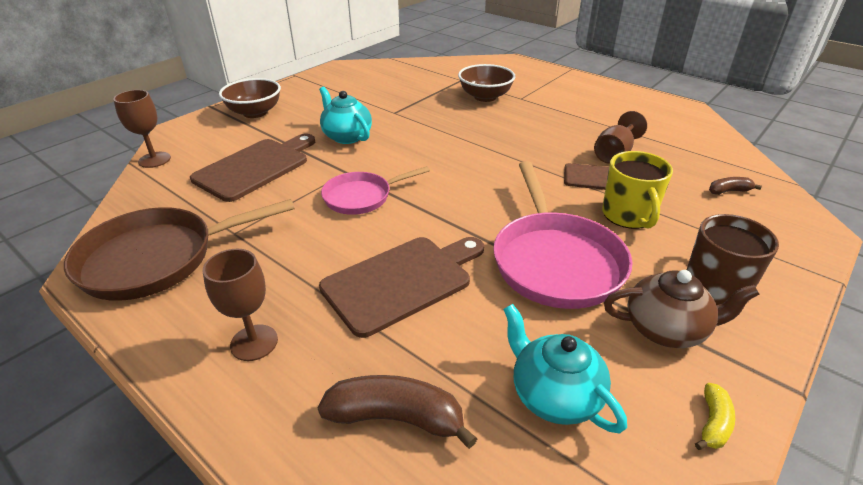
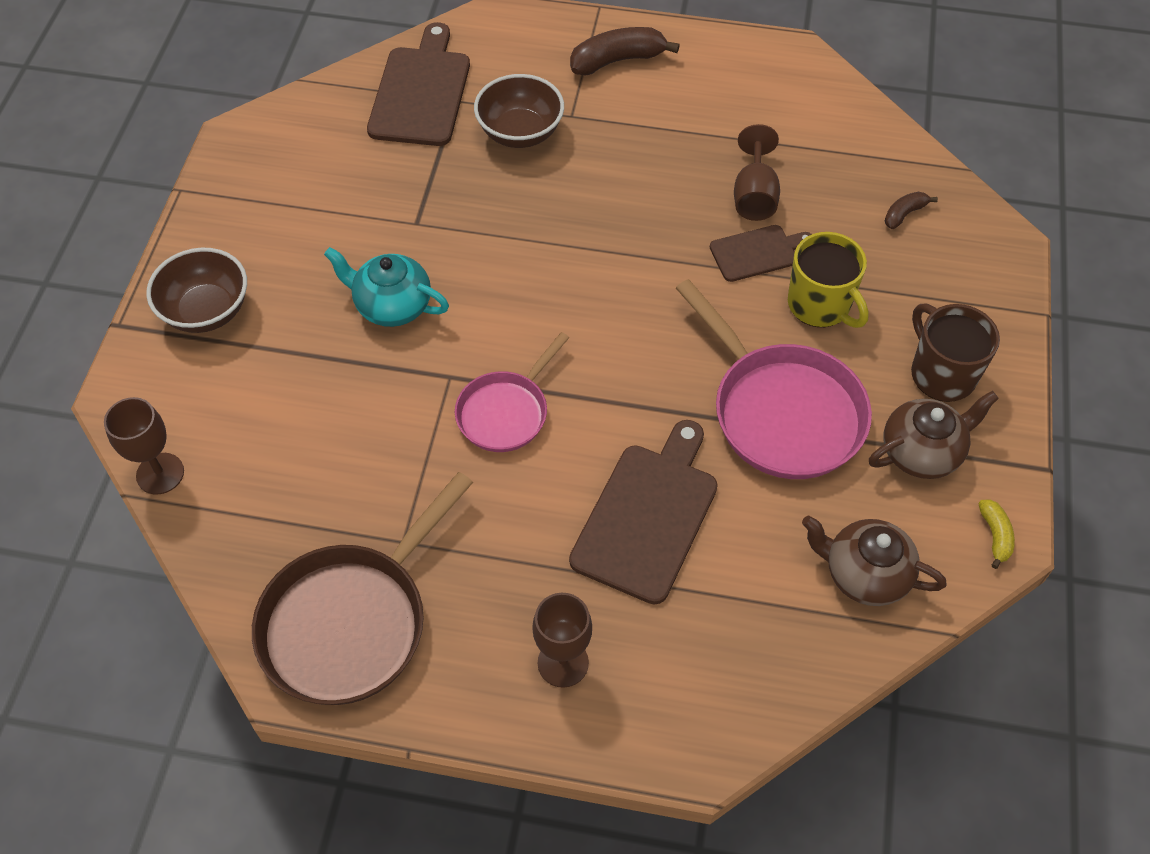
camera: 30 degrees left, 20 degrees up
brown cutting board [190,134,315,202] -> brown cutting board moved to [367,22,470,146]
brown banana [318,375,478,449] -> brown banana moved to [570,27,680,75]
turquoise teapot [503,304,627,433] -> brown teapot [802,516,947,606]

